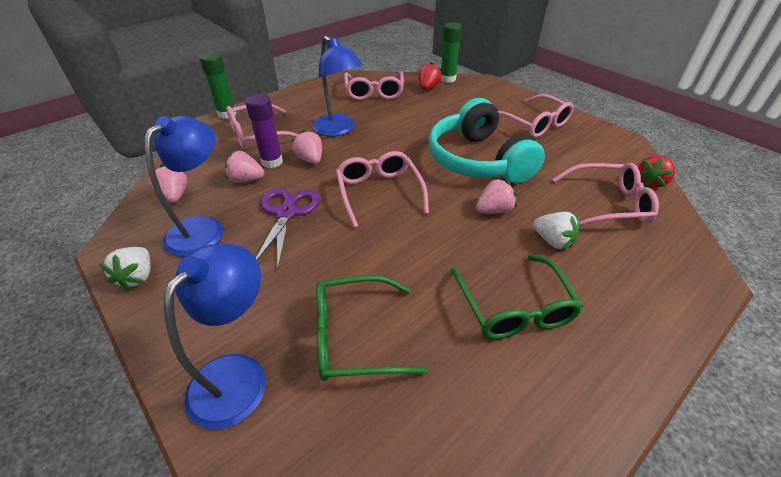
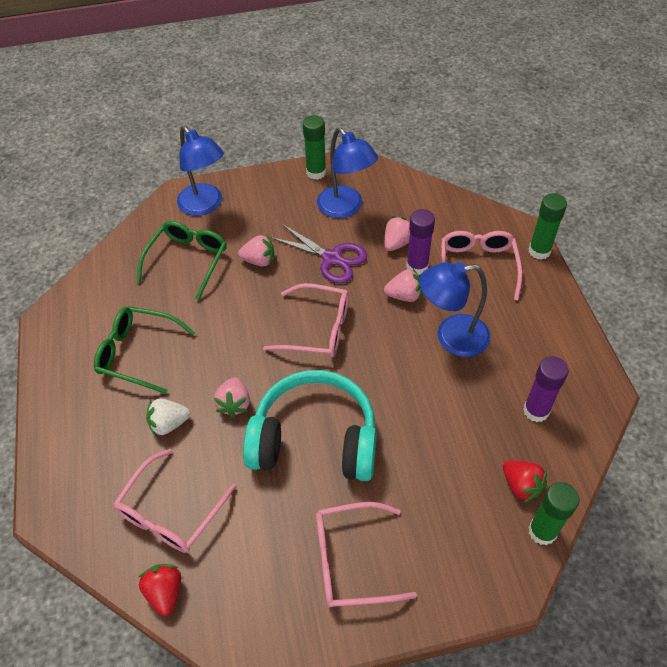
camera: 120 degrees right, 10 degrees up
white strawberry [100,247,151,290] -> green glue stick [303,115,326,180]
pink strawberry [150,164,187,203] -> pink strawberry moved to [238,235,274,267]
pink glasses [344,71,404,100] -> purple glue stick [523,356,569,422]

